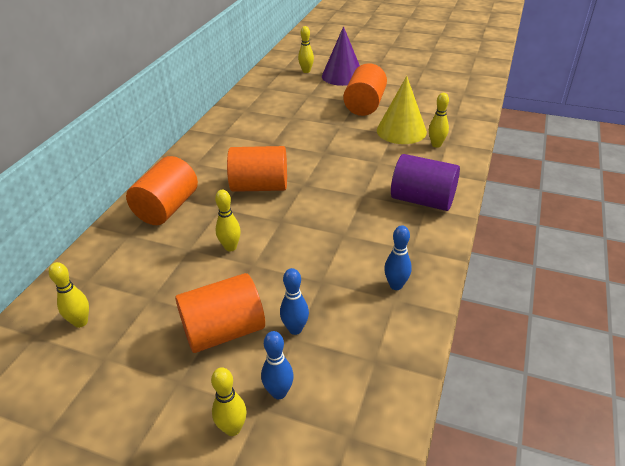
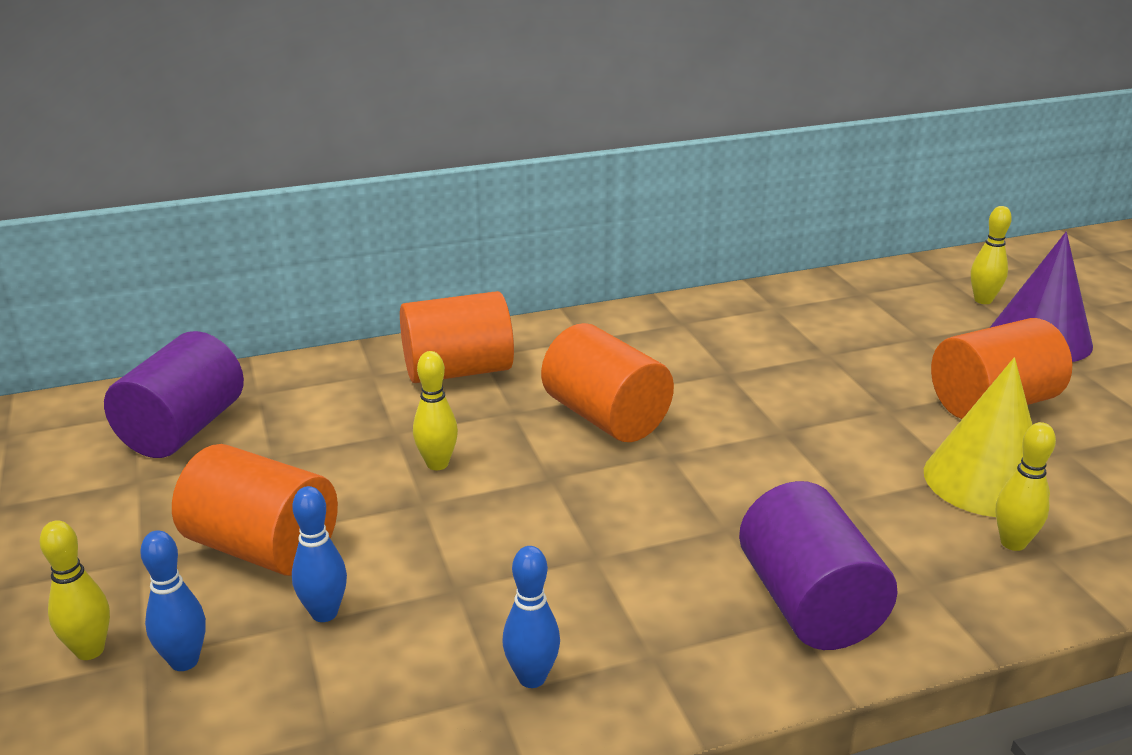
camera: 50 degrees right, 10 degrees down
yellow bowling pin [49,262,89,328] -> purple cylinder [104,331,244,458]

